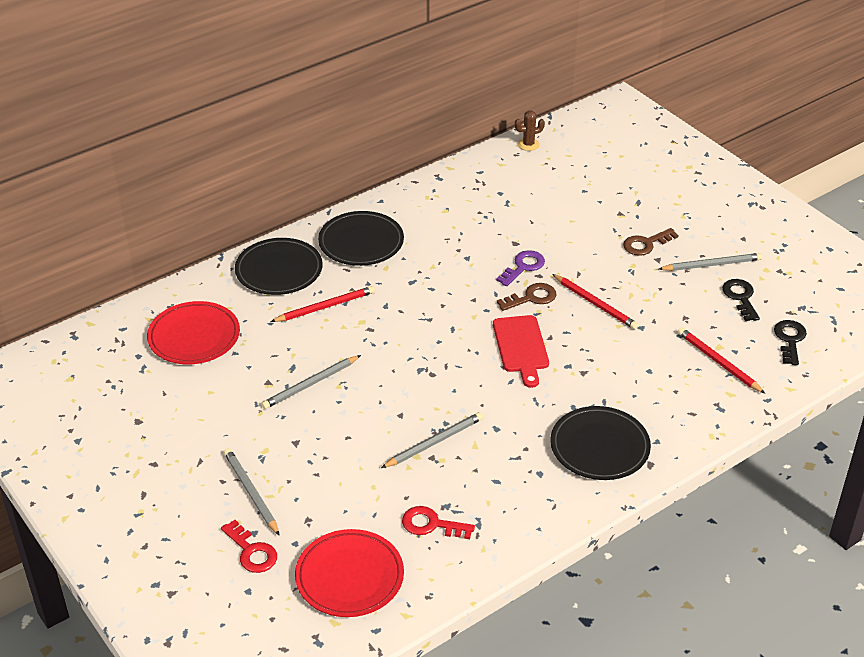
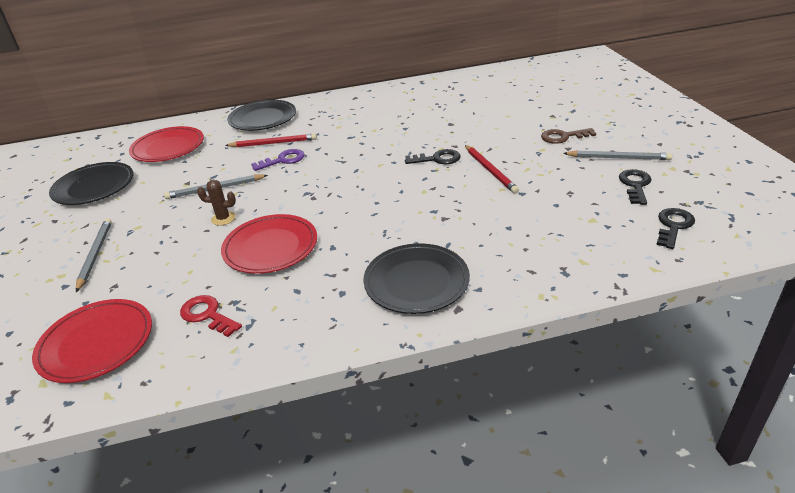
camera: 25 degrees right, 5 degrees down
red key [221,520,277,573] -> none
black plate [318,211,404,266] -> black plate moved to [49,162,133,205]
grey pencil [381,412,483,468] -> red plate [221,214,317,274]
red cutting board [493,315,549,388] -> none
purple key [496,250,545,286] -> purple key moved to [251,149,305,171]
brown key [497,283,556,311] -> black key [405,149,460,164]
brown cactus [515,111,545,151] -> brown cactus moved to [197,180,236,226]
red pencil [678,327,765,394] -> none

